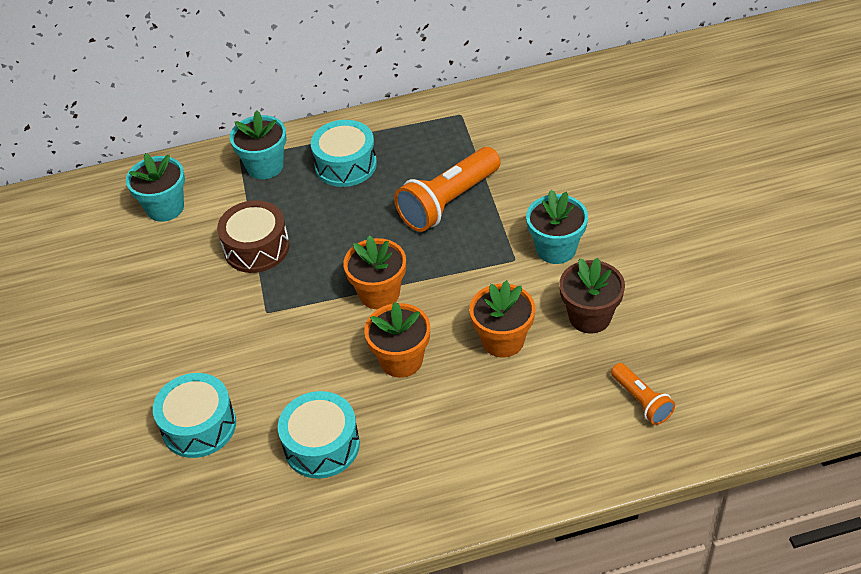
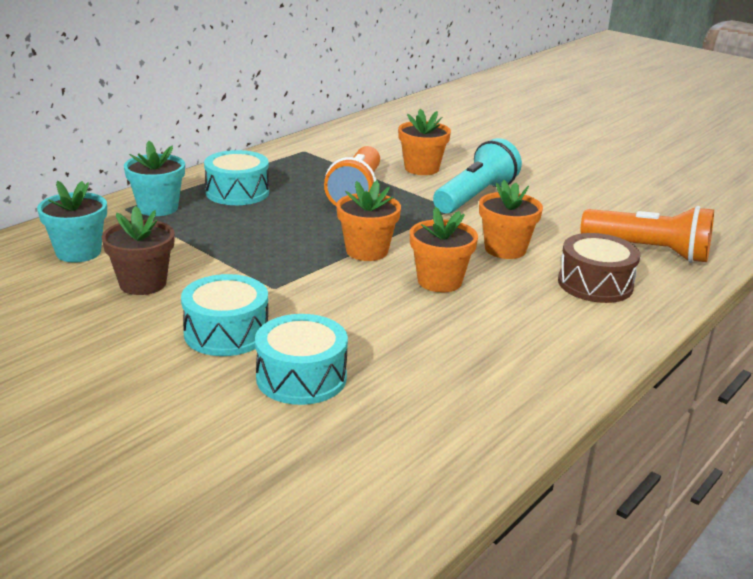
camera: 40 degrees left, 20 degrees down
brown drum [217,200,290,273] -> brown drum moved to [558,233,640,303]
turquoise drum [278,391,360,479] -> turquoise drum moved to [181,274,268,356]
turquoise flower pot [526,190,588,264] -> turquoise flashlight [433,138,522,214]
brown flower pot [559,258,625,333] -> brown flower pot moved to [102,206,175,295]
orange flashlight [611,363,675,425] -> orange flashlight [581,206,714,263], size x1.86
none -> orange flower pot [398,109,451,175]

